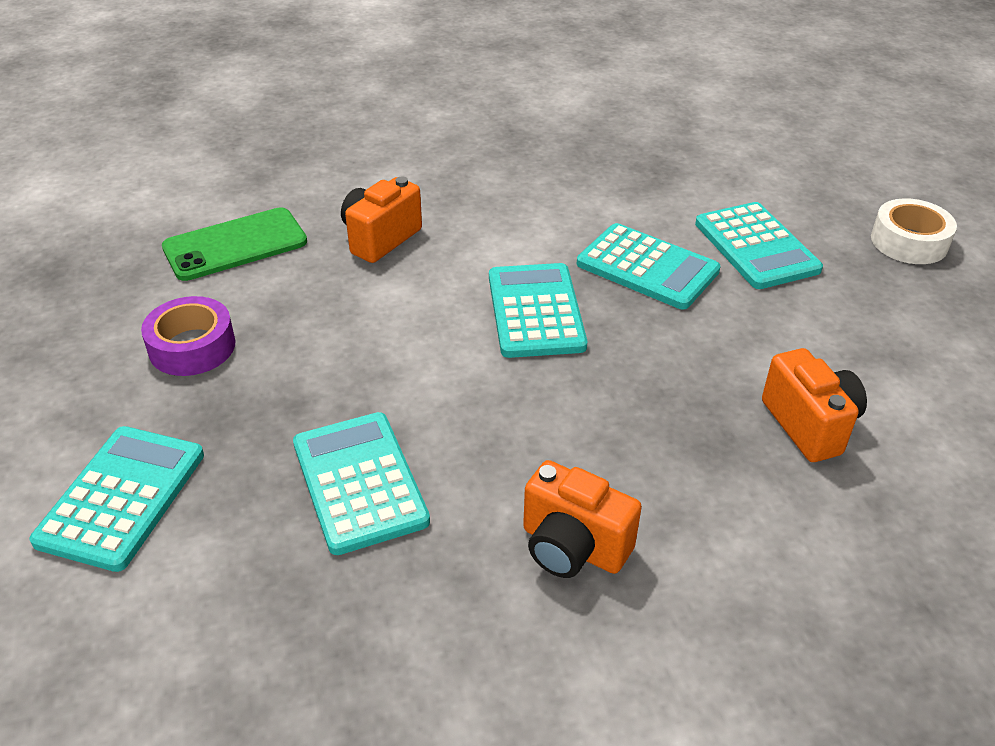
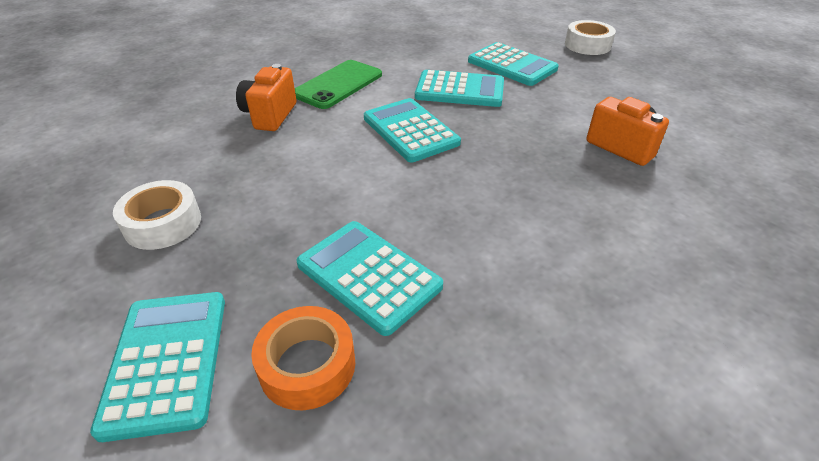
camera: 25 degrees left, 0 degrees up
purple tape [141,296,236,376] -> white tape [113,180,201,250]
green phone [162,207,307,281] -> green phone moved to [295,60,382,109]
orange camera [523,460,642,578] -> none
none -> orange tape [251,306,355,410]

